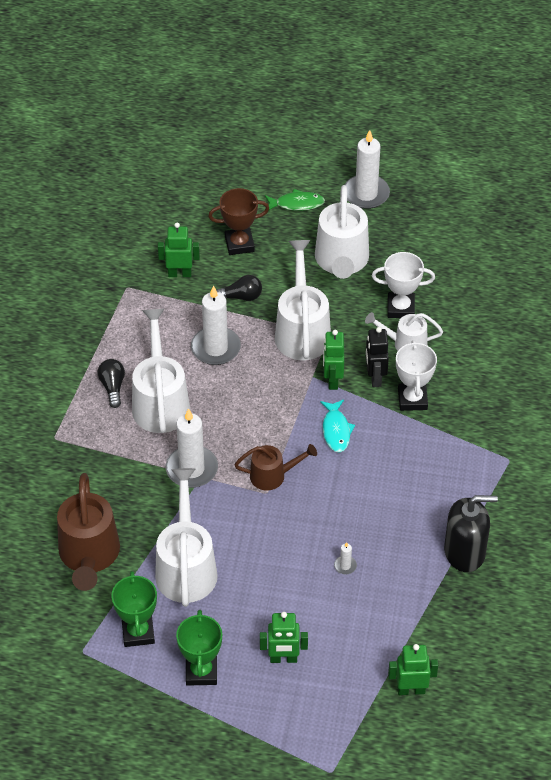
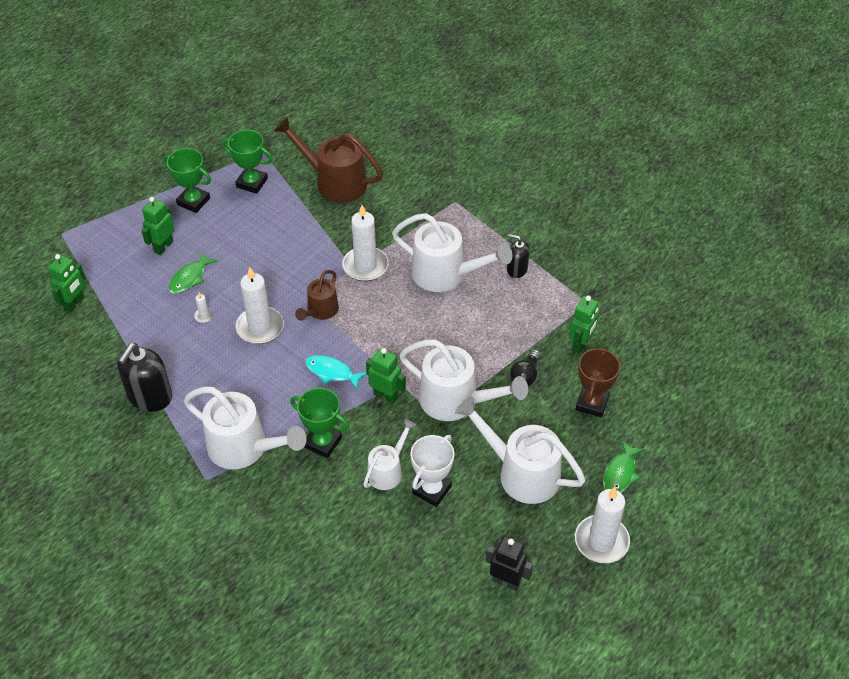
camera: 120 degrees right, 0 degrees up
black light bulb [97,359,125,408] -> none
white watering can [155,468,218,607] -> white watering can moved to [184,387,306,469]
white candle [191,285,241,365] -> white candle moved to [235,267,284,344]
black robot [366,327,389,387] -> black robot moved to [486,536,533,591]
white trophy [396,340,437,411] -> green trophy [290,388,349,458]
none -> green fish [168,252,218,294]
none -> black soap dispenser [507,234,530,278]

